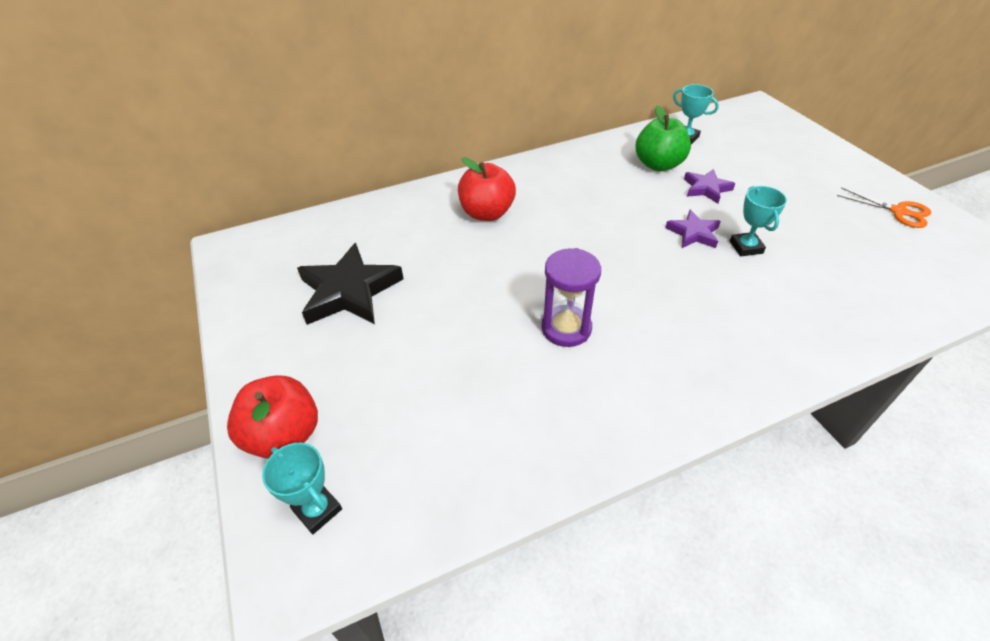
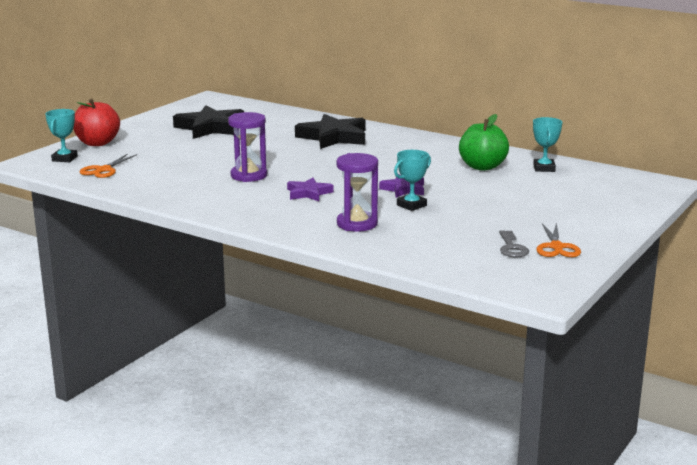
camera: 55 degrees right, 25 degrees down
red apple [458,157,516,221] -> black star [295,114,366,149]
purple star [684,169,735,204] -> purple star moved to [287,178,333,201]
none -> orange scissors [79,153,138,178]
none -> purple hourglass [336,153,378,232]
none -> grey key [499,230,529,257]

